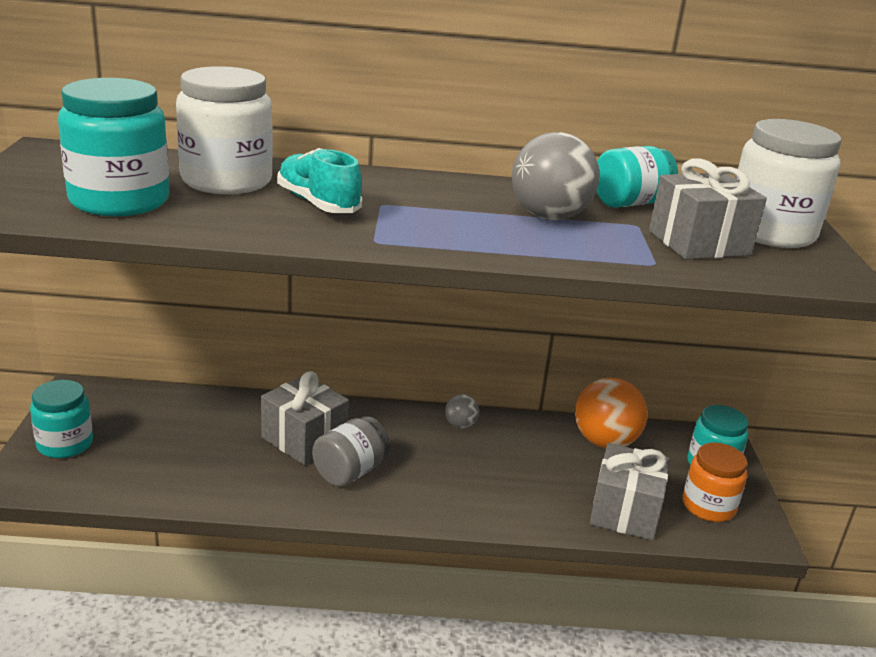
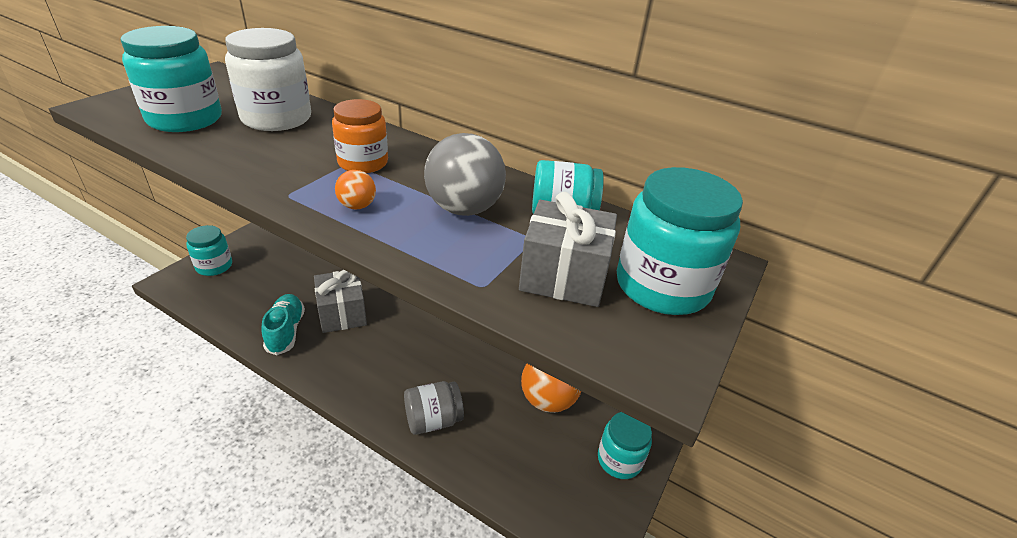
camera: 30 degrees right, 10 degrees up
turquoise shoe [277,148,362,213] -> turquoise shoe moved to [261,294,305,355]
grey jar [312,416,390,487] -> grey jar moved to [404,381,464,435]
grey ball [445,394,479,428] -> none
grey gift [590,443,669,541] -> none
orange jar [682,442,747,522] -> orange jar moved to [332,99,388,173]
white jar [735,119,842,248] -> turquoise jar [617,167,743,315]
none -> orange ball [335,170,376,210]

